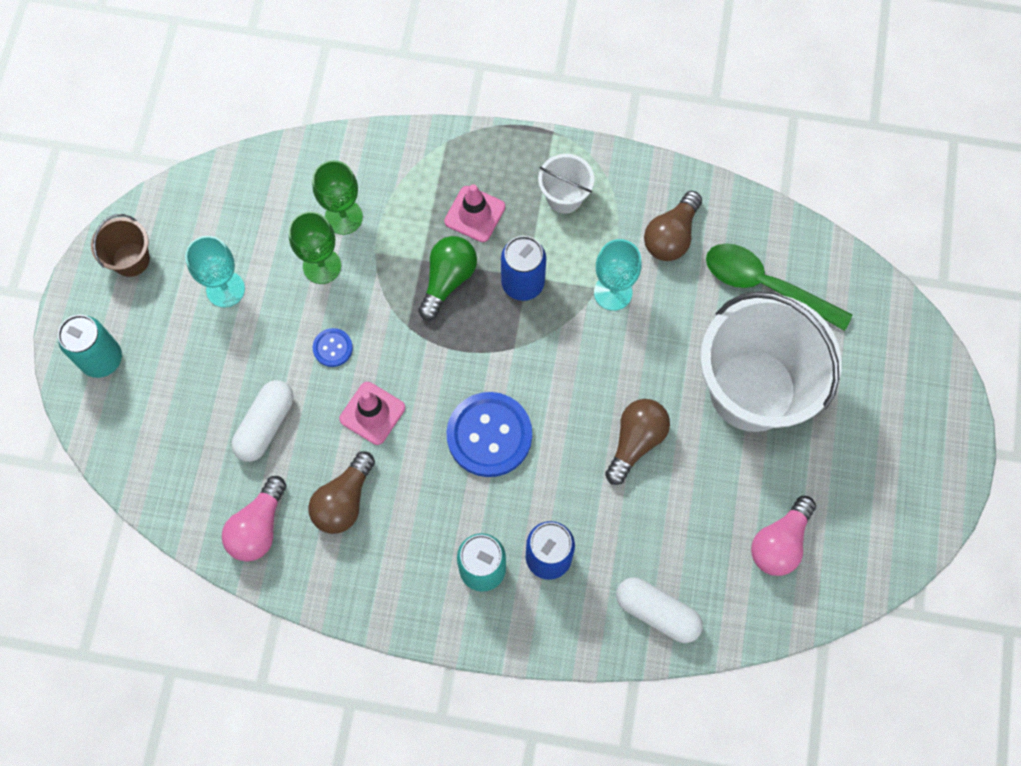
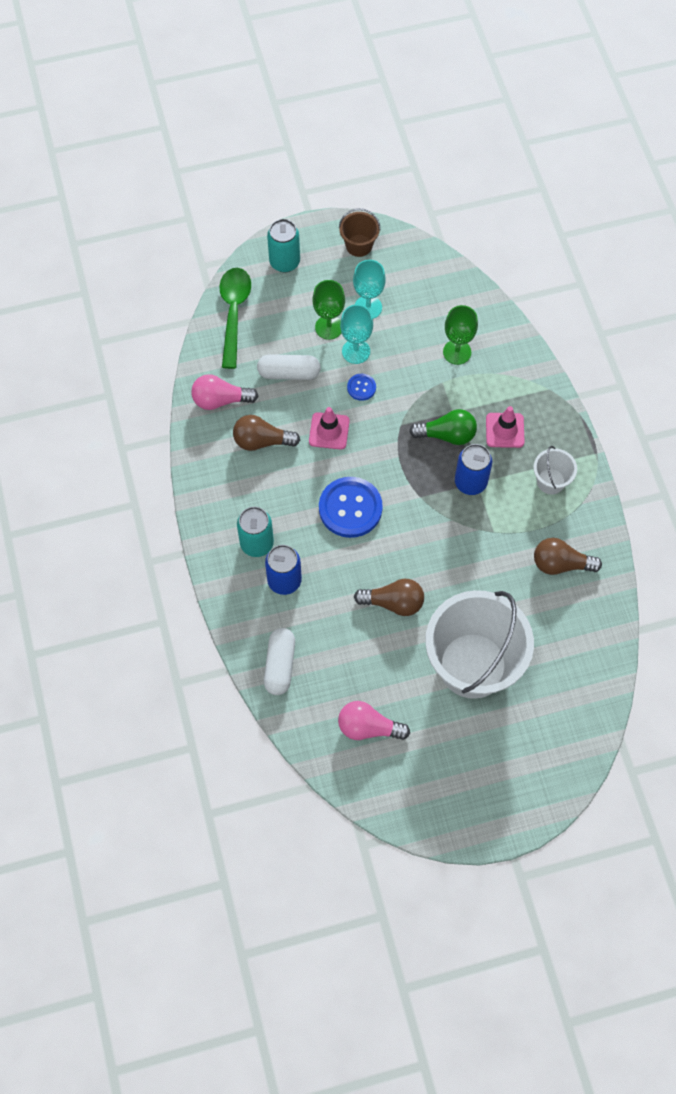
camera: 65 degrees right, 5 degrees down
green goblet [289,212,341,284] -> green goblet moved to [313,280,345,340]
turquoise goblet [594,239,642,311] -> turquoise goblet moved to [340,305,373,364]
green spoon [706,243,852,331] -> green spoon moved to [220,268,251,369]

